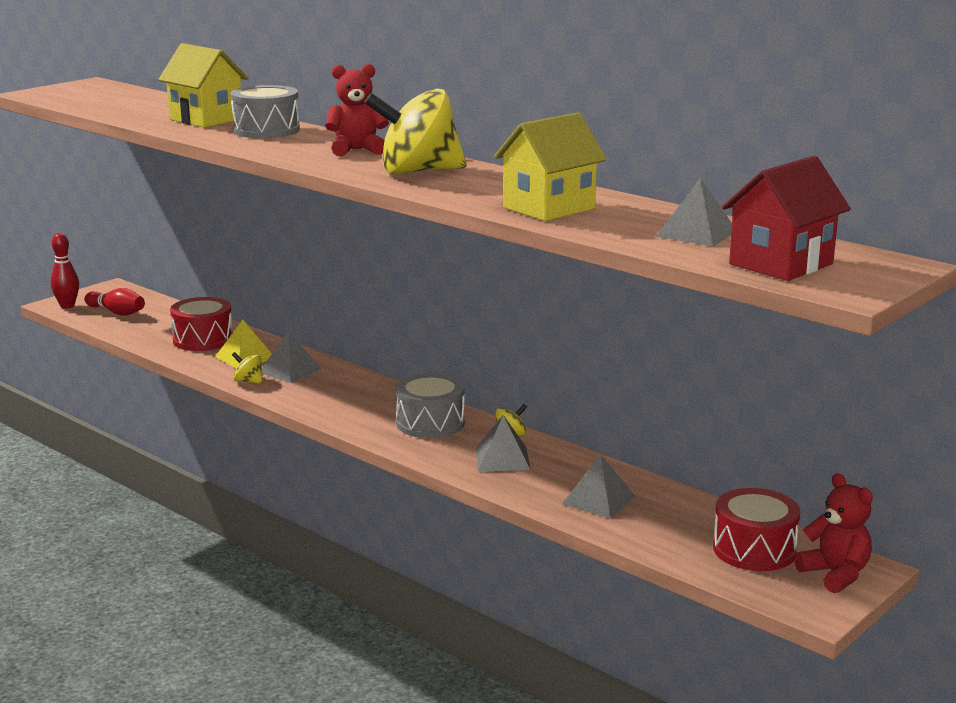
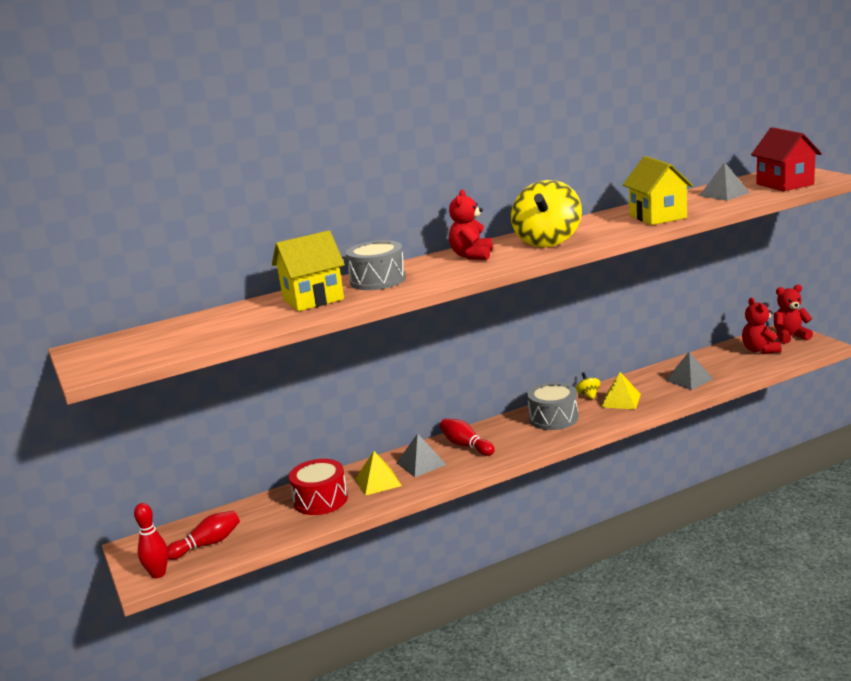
camera: 65 degrees left, 0 degrees up
yellow spinning top [232,352,263,384] -> none
grey pyramid [476,415,531,471] -> yellow pyramid [601,372,641,409]
red drum [713,488,800,571] -> red teddy bear [742,298,782,354]
none -> red bowling pin [440,419,495,456]

